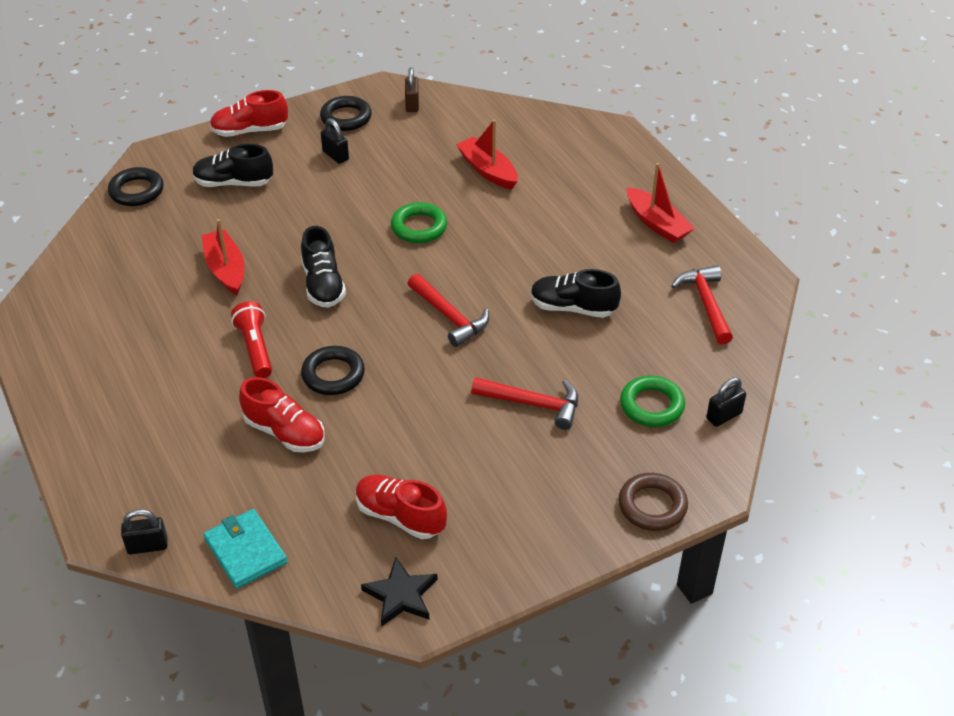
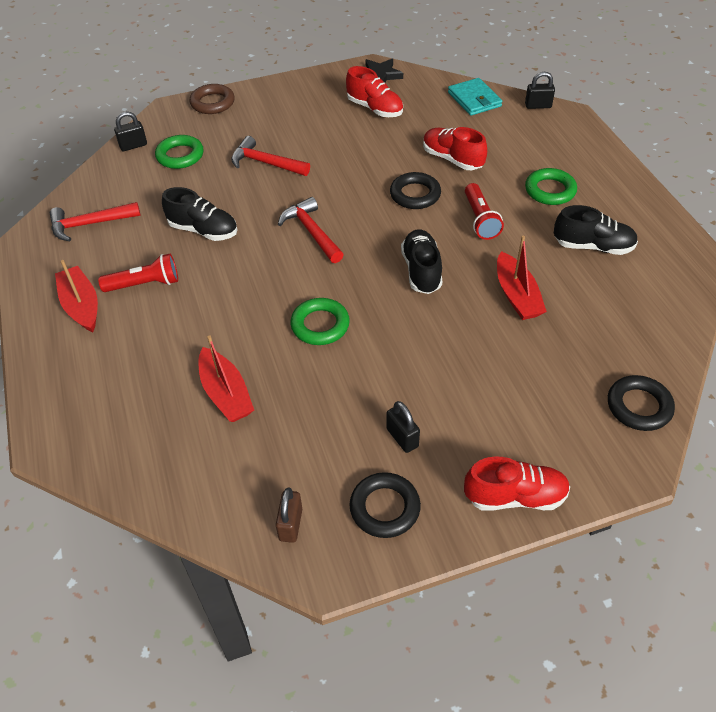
camera: 170 degrees left, 5 degrees up
black shoe [192,144,273,187] -> black shoe moved to [554,205,638,255]
red hammer [671,265,733,345] -> red hammer turned 75 degrees clockwise [50,202,140,241]
none -> red flashlight [98,254,178,292]
none -> green ring [525,168,577,205]

